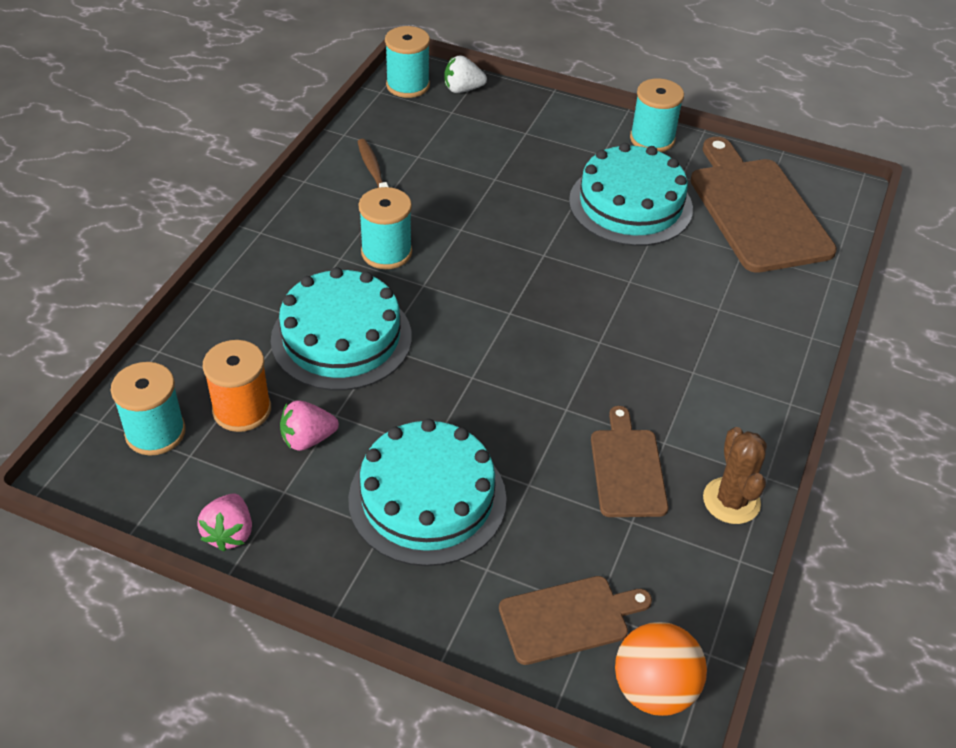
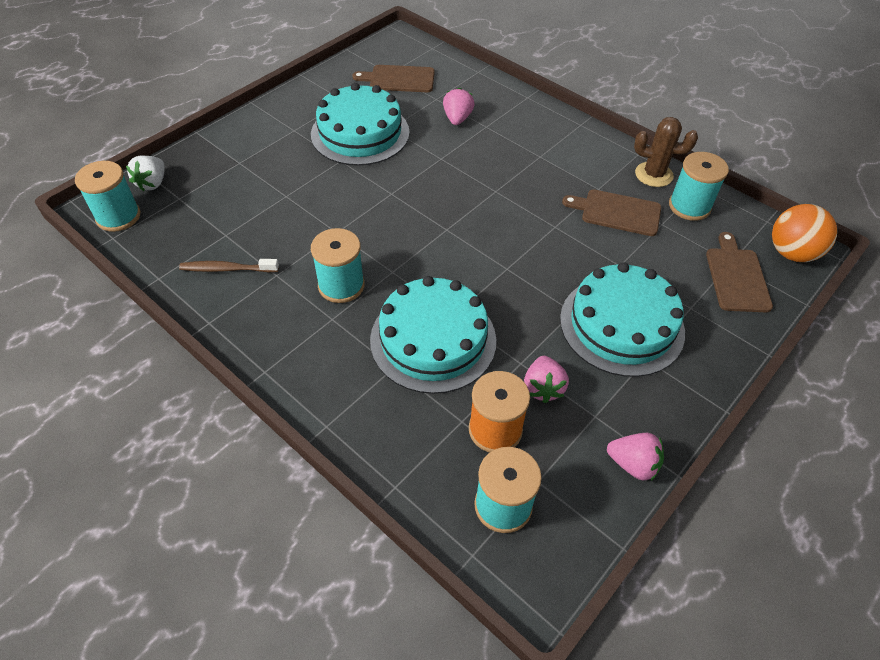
camera: 70 degrees left, 5 degrees up
turquoise spool [630,78,684,152] -> turquoise spool moved to [669,152,729,221]
brown cutting board [690,137,837,273] -> brown cutting board [352,65,435,92], size x0.55
none -> pink strawberry [443,87,475,125]

